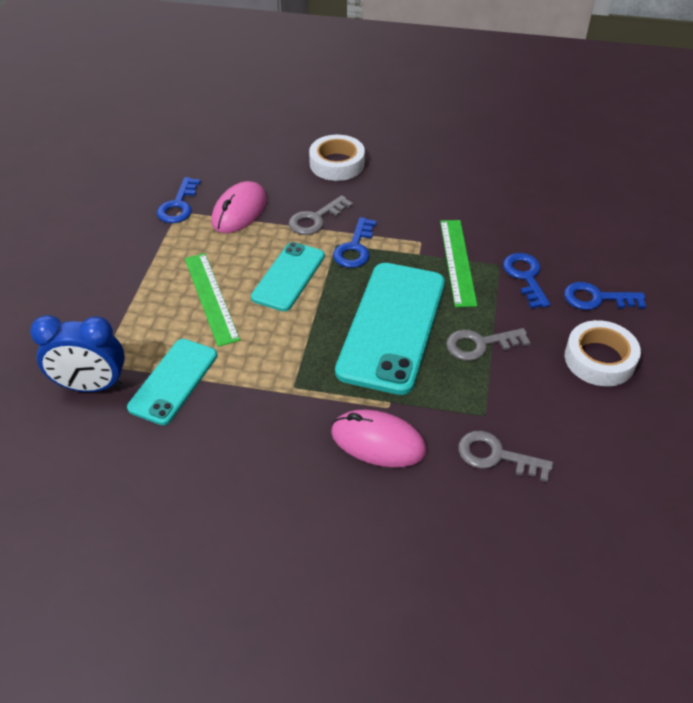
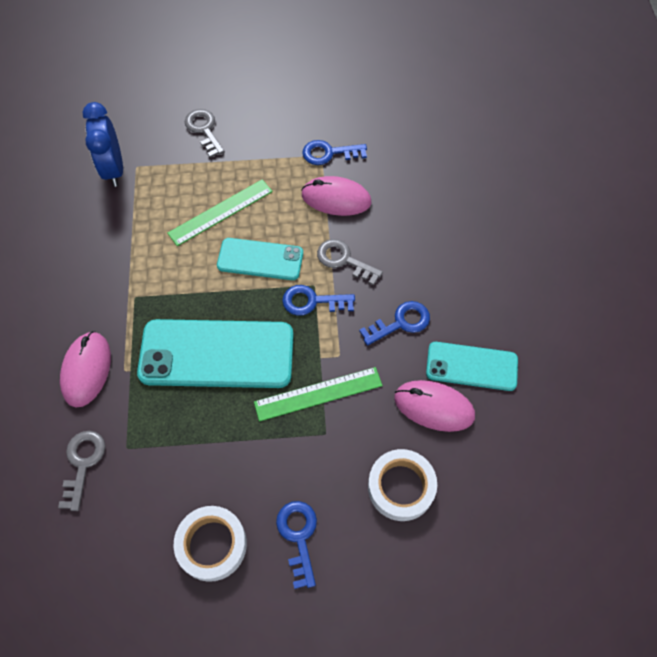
camera: 75 degrees right, 15 degrees up
turquoise phone [127,339,217,425] -> turquoise phone moved to [426,342,518,391]
white tape [309,135,365,181] -> white tape moved to [368,449,437,521]
grey key [446,328,531,361] -> grey key moved to [185,109,225,158]
blue key [503,253,550,309] -> blue key moved to [359,301,430,346]
none -> pink mouse [394,380,475,432]

